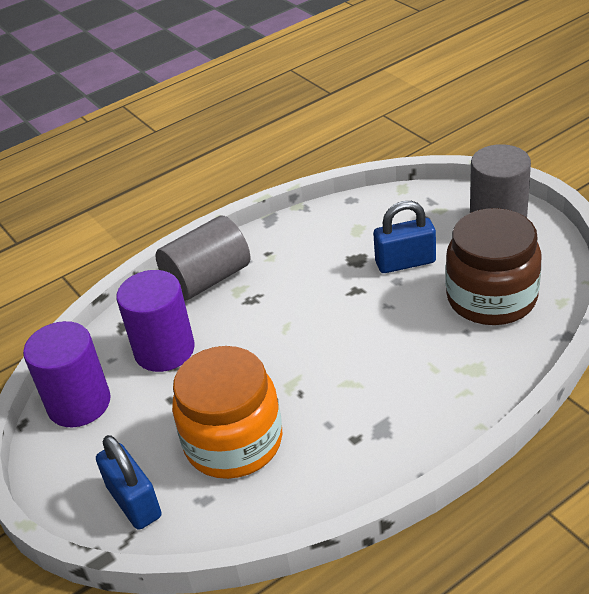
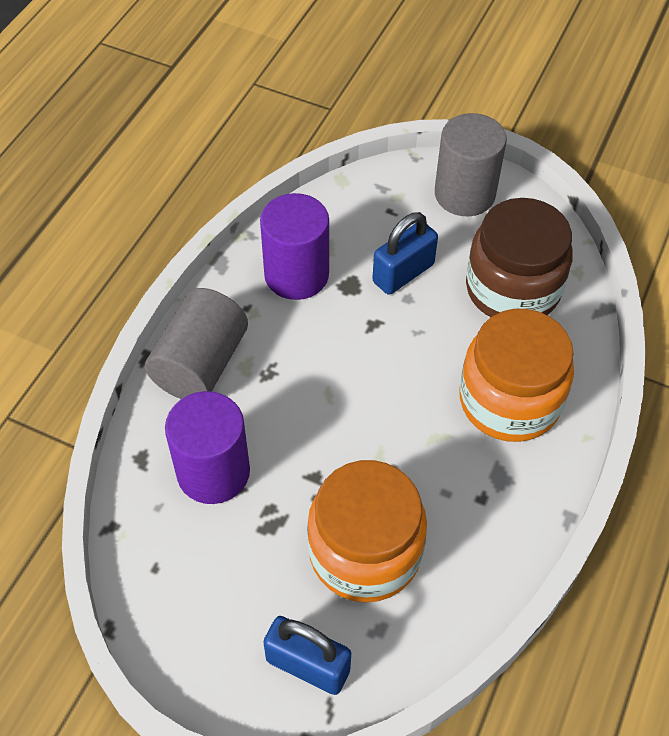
camera: 35 degrees left, 15 degrees up
purple cylinder [23,321,111,427] -> purple cylinder moved to [260,193,329,300]
none -> orange jar [459,309,574,442]

